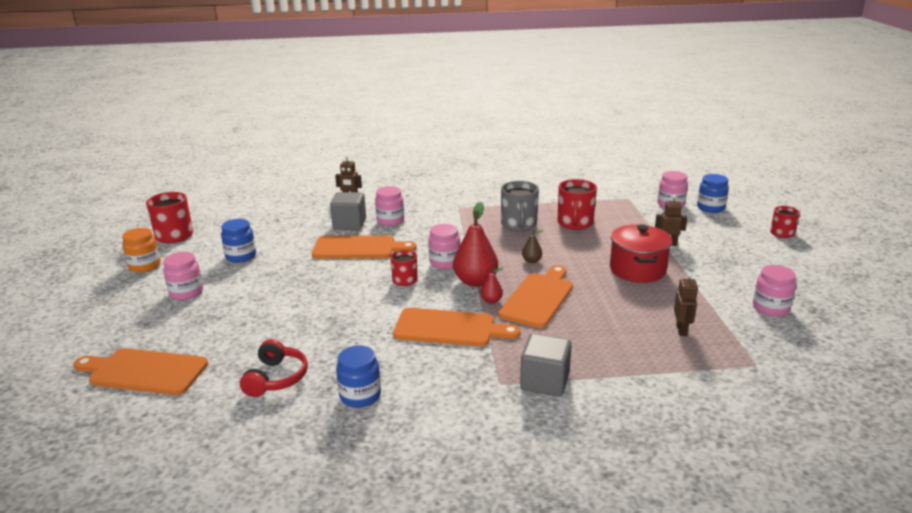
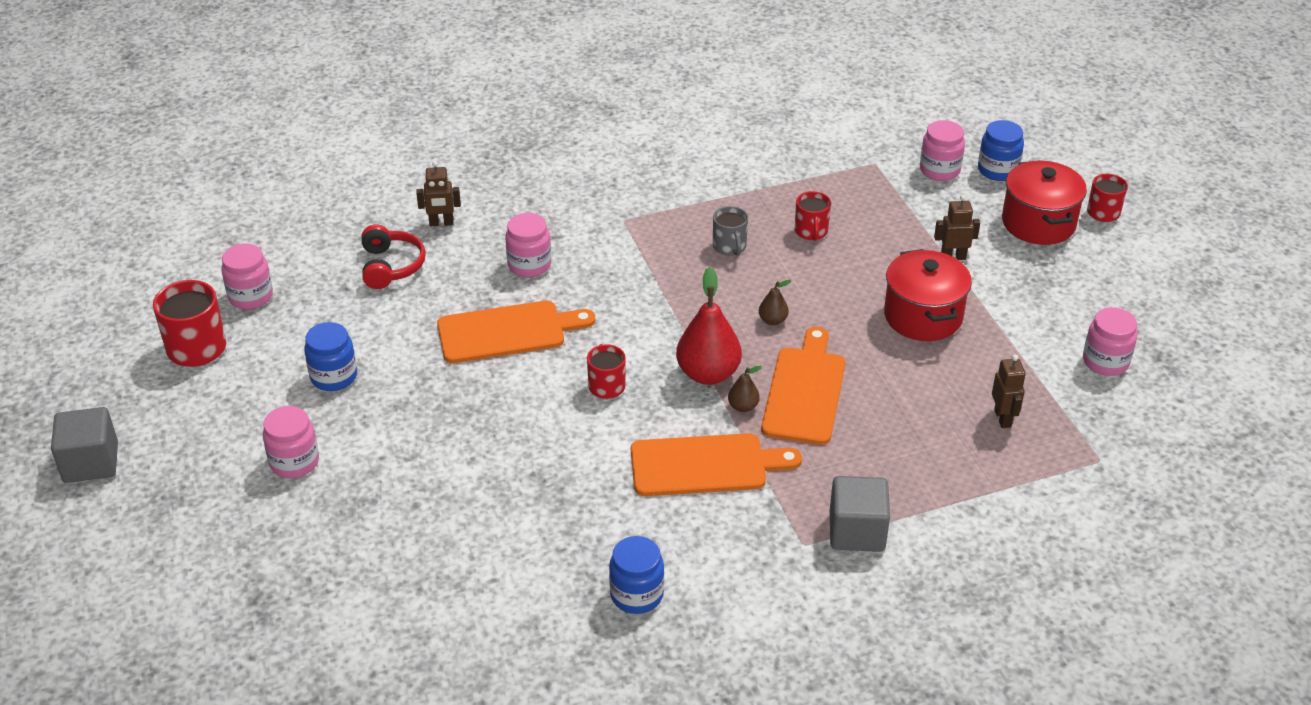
camera: 15 degrees left, 15 degrees up
orange cutting board [73,348,208,395] -> none
orange jar [122,228,161,273] -> none
red headphones [240,339,308,397] -> red headphones moved to [362,225,426,289]
grey cube [330,192,366,230] -> grey cube moved to [51,407,118,483]
pink jar [428,224,460,269] -> pink jar moved to [221,243,273,309]
red pear [480,267,504,304] -> brown pear [728,366,762,412]
grey mug [501,181,539,232] -> grey mug [713,206,748,256], size x0.61
red mug [557,179,597,230] -> red mug [795,191,831,241], size x0.61
none -> red pot [1002,160,1087,245]

